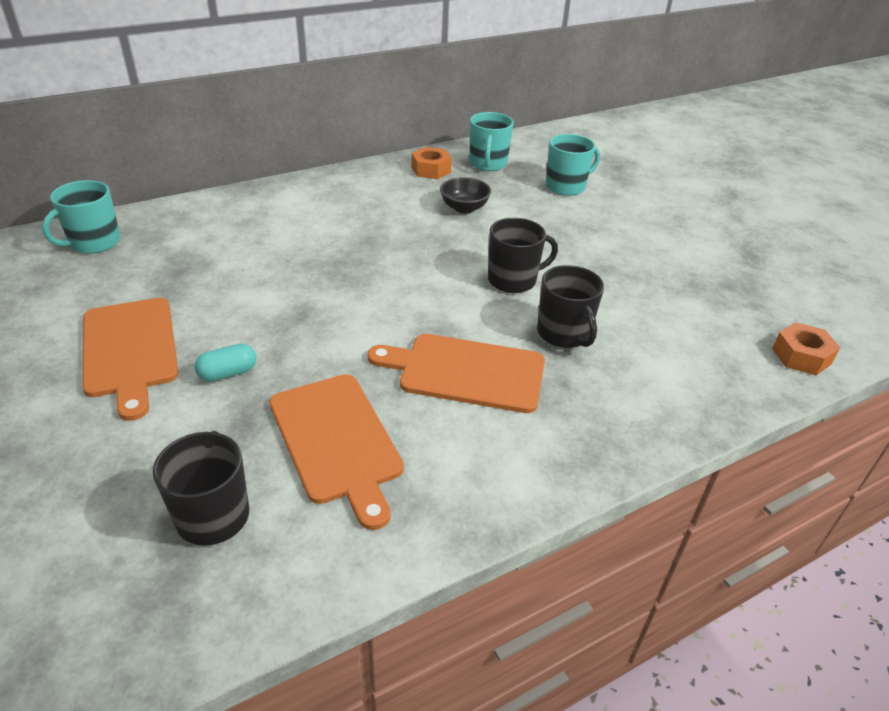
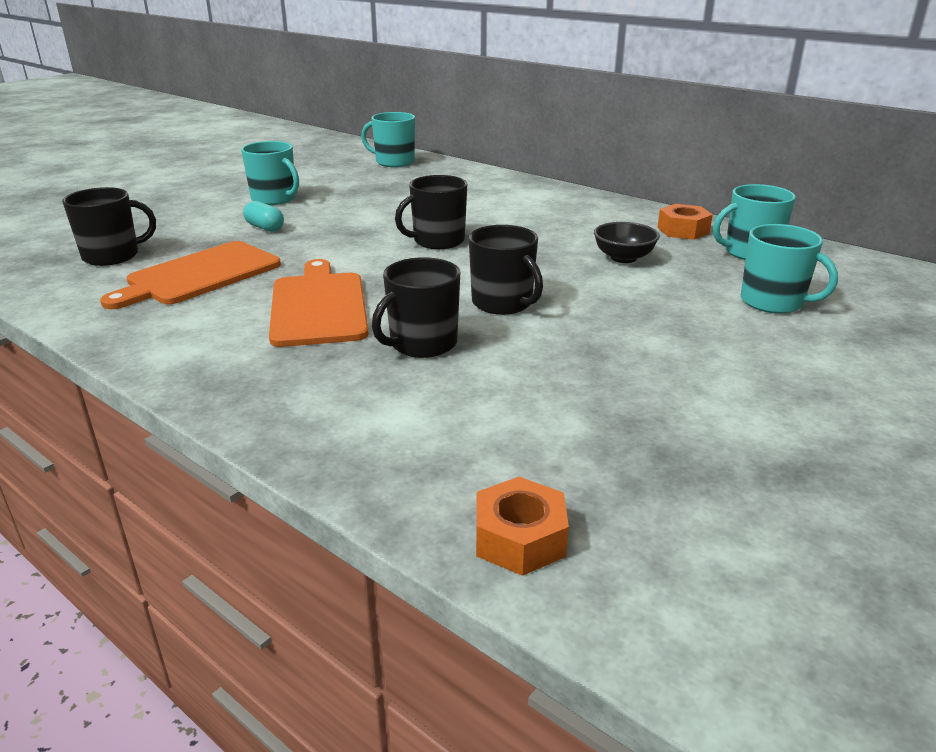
camera: 70 degrees right, 10 degrees down
orange cutting board [82,298,178,421] -> turquoise mug [241,141,299,205]
none -> black mug [395,175,467,249]

